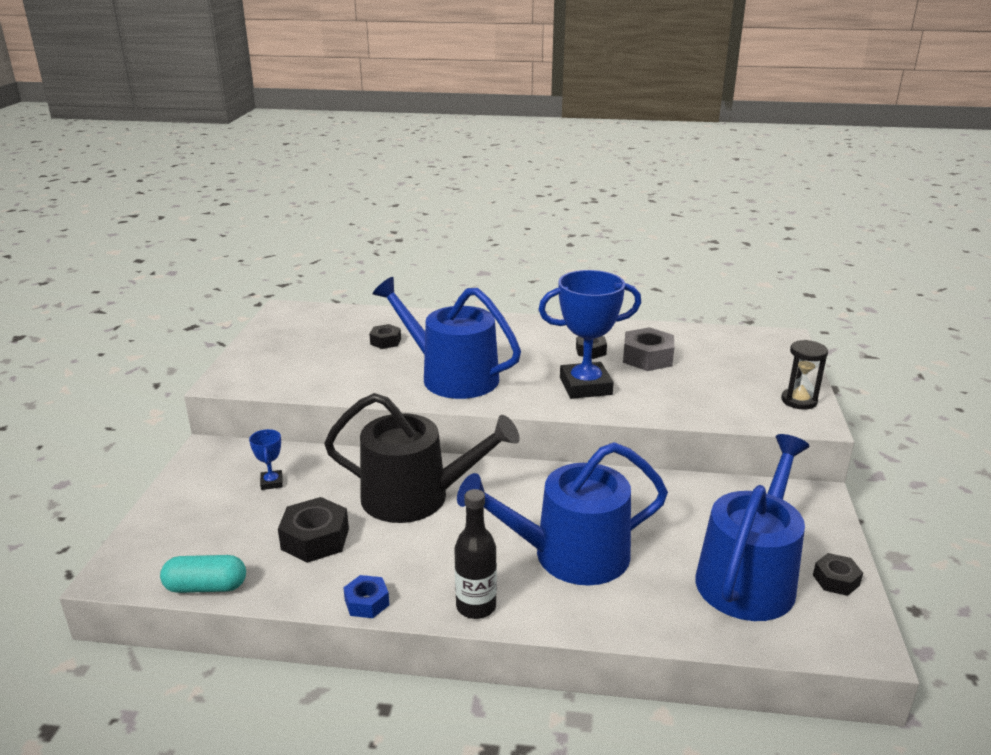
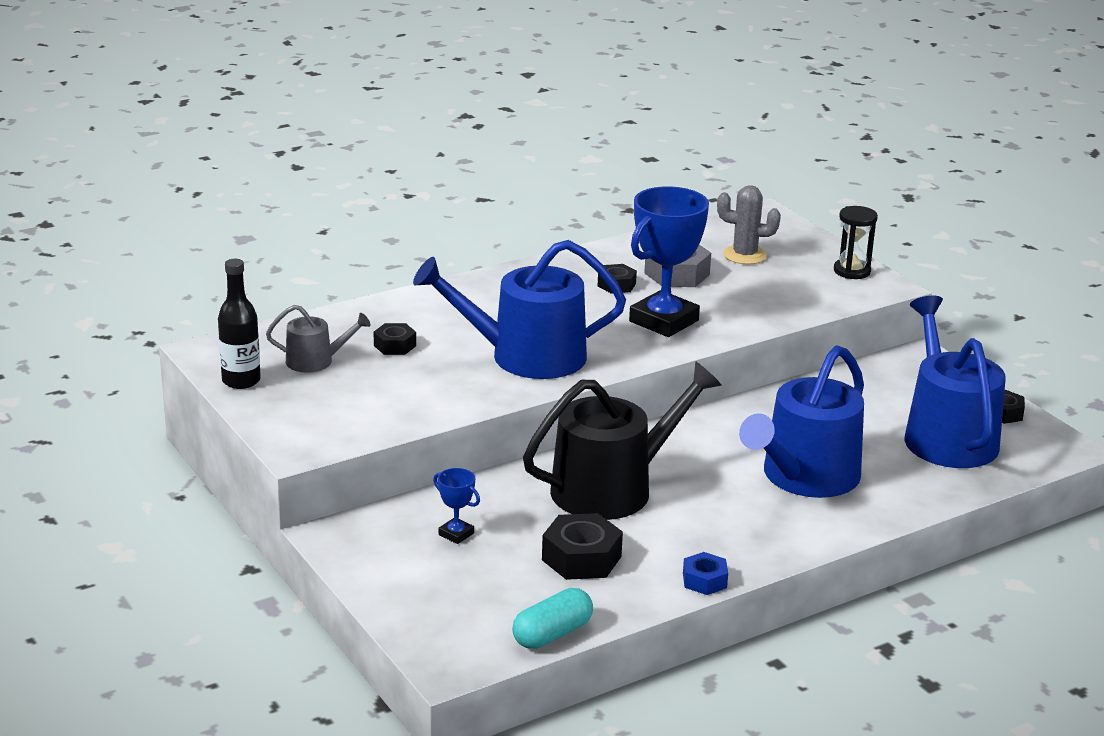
camera: 40 degrees left, 0 degrees up
black bottle [454,489,497,619] -> black bottle moved to [218,259,261,389]
none -> grey watering can [266,305,371,373]
none -> grey cactus [717,185,781,264]

